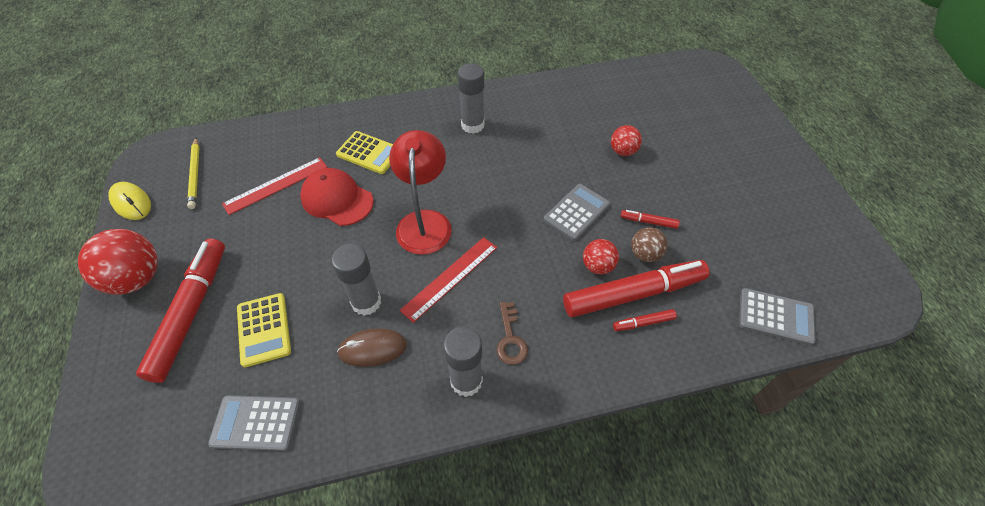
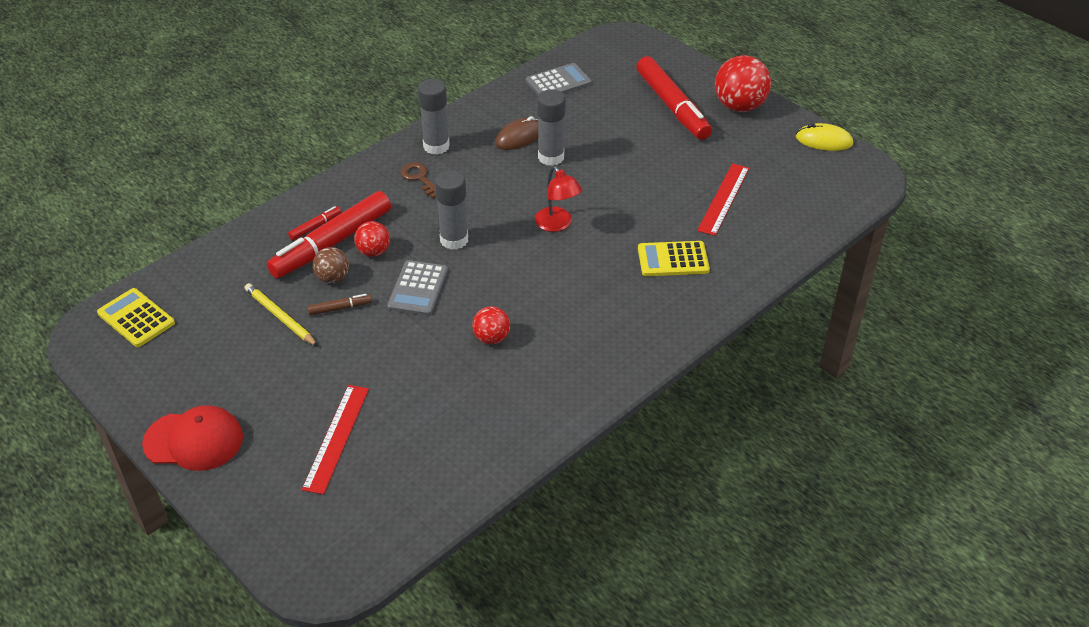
camera: 150 degrees right, 10 degrees down
yellow pencil [187,138,200,209] -> yellow pencil moved to [245,283,318,346]
yellow calculator [237,293,291,367] -> yellow calculator moved to [97,288,175,347]
red cap [300,168,374,226] -> red cap moved to [142,405,243,471]
red lamp [389,130,452,255] -> red lamp [535,166,582,232], size x0.65
red ruler [400,237,497,323] -> red ruler moved to [302,385,369,495]
grey glue stick [458,63,485,134] -> grey glue stick moved to [435,170,468,250]
red ball [611,125,642,156] -> red ball moved to [472,306,510,344]
red marker [621,210,680,229] -> brown marker [307,294,372,315]
grey calculator [739,288,816,345] -> none

